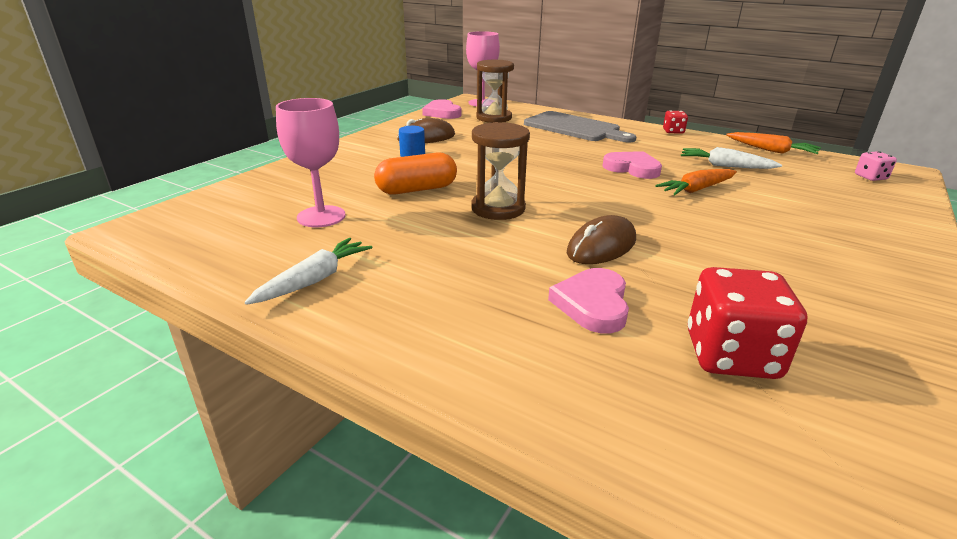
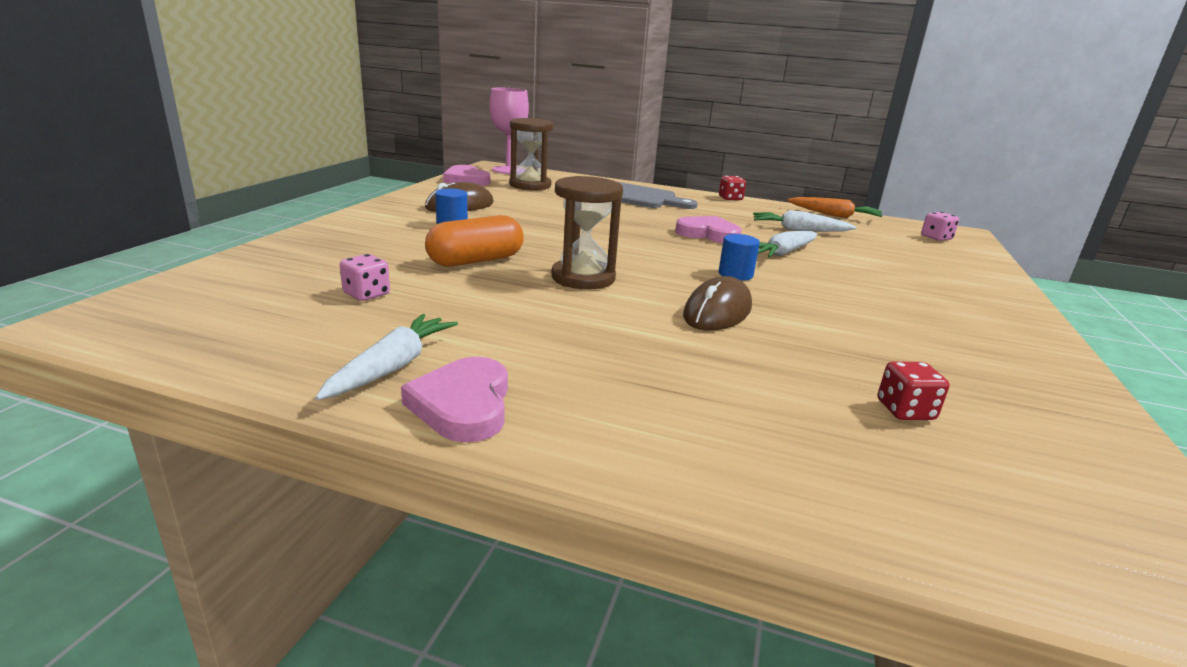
camera: 15 degrees left, 5 degrees down
pink goblet [276,98,346,227] -> pink dice [340,254,390,301]
pink heart [548,268,629,333] -> pink heart moved to [401,357,508,443]
orange carrot [655,169,737,195] -> white carrot [758,231,817,258]
red dice [688,267,807,379] -> red dice [878,362,949,420], size x0.51
none -> blue cylinder [718,234,760,281]

